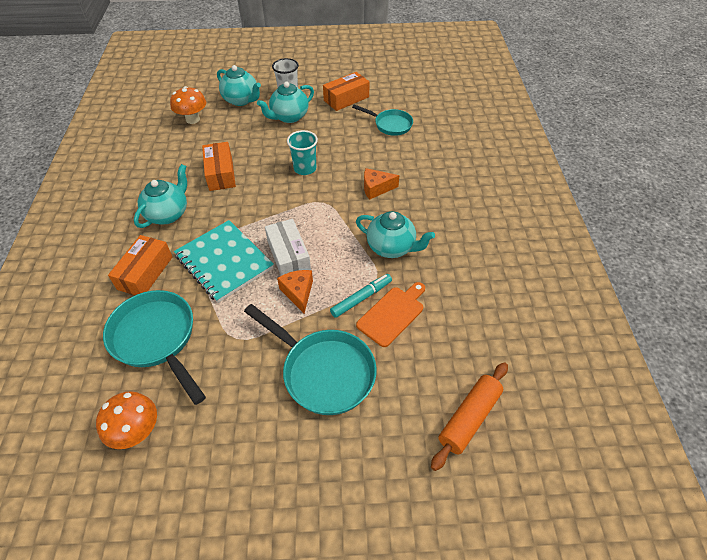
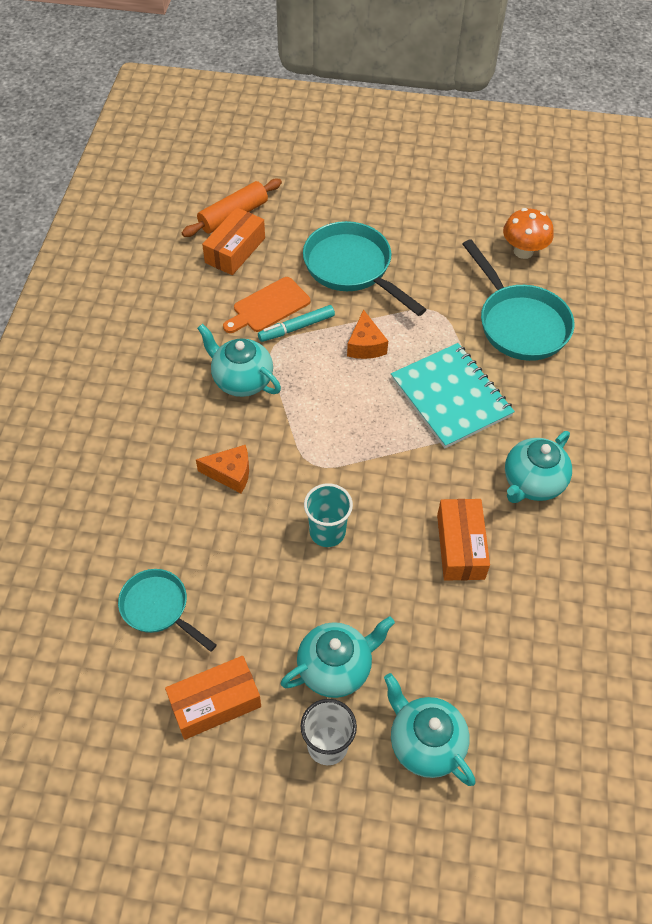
camera: 170 degrees left, 5 degrees up
orange box [108,235,172,295] -> orange box moved to [202,207,265,275]
orange mushroom [170,86,206,124] -> none
white box [265,219,311,276] -> none

